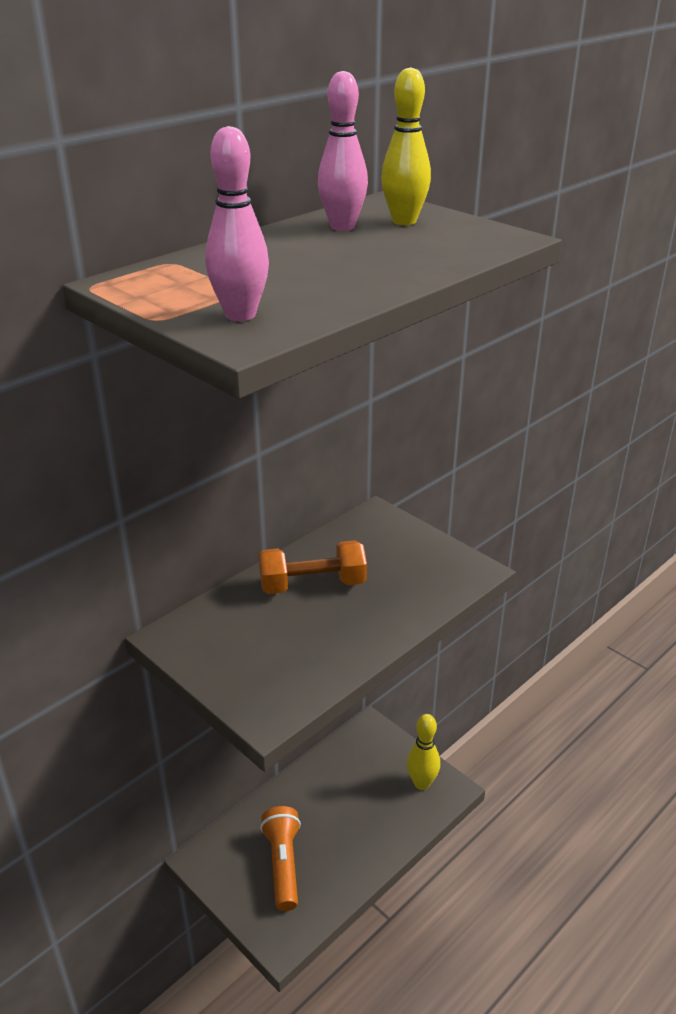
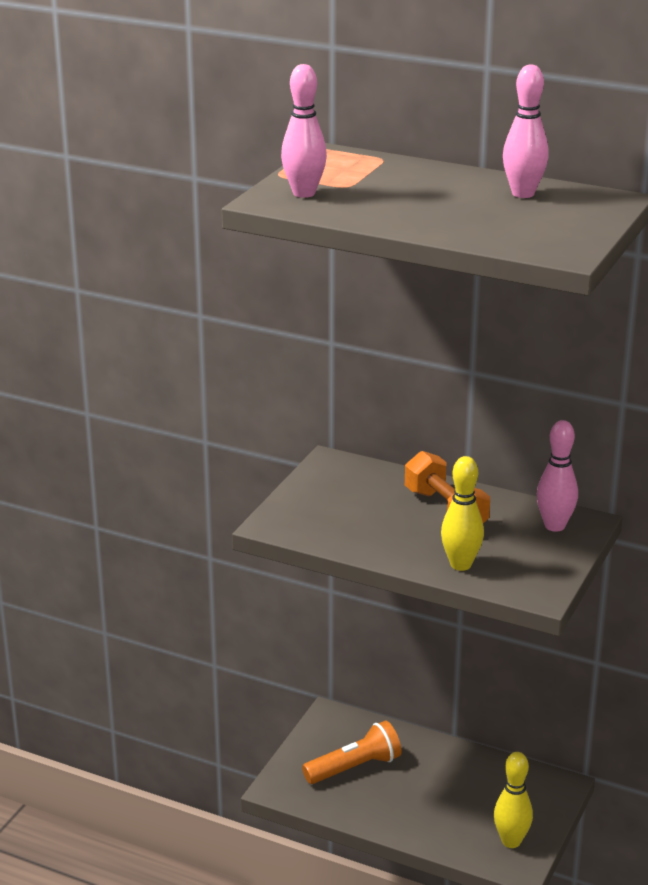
camera: 70 degrees right, 5 degrees down
yellow bowling pin [381,67,431,225] -> yellow bowling pin moved to [441,456,484,571]
none -> pink bowling pin [537,420,578,532]

